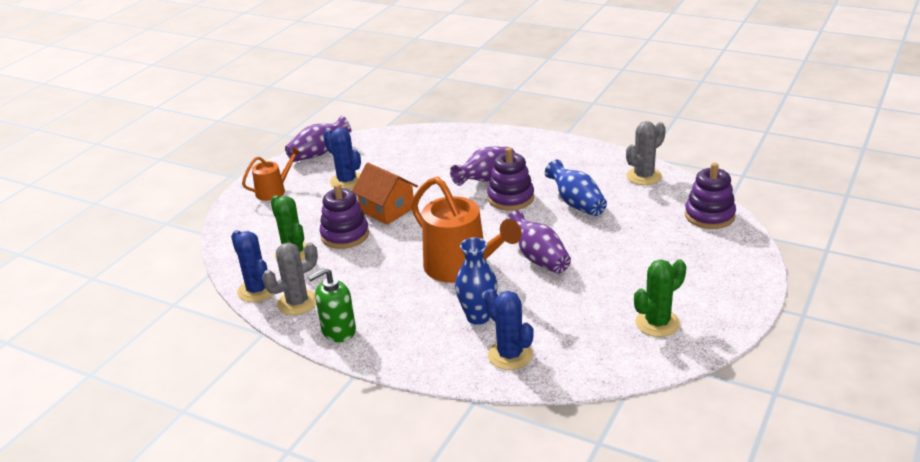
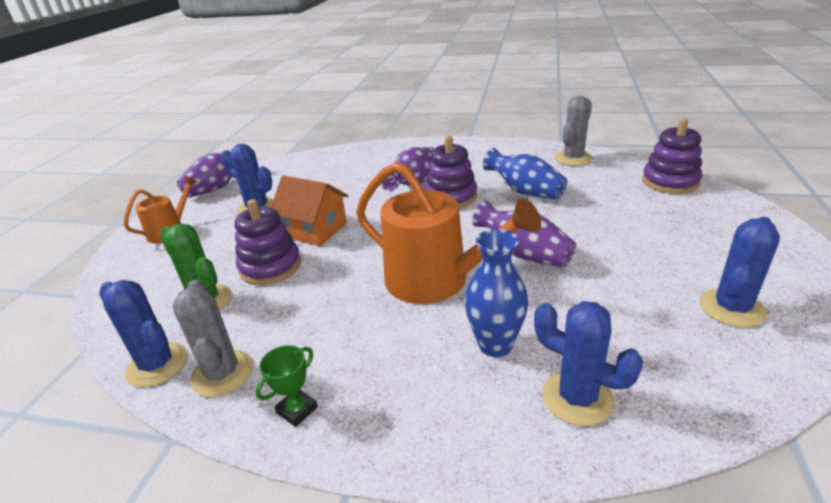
camera: 15 degrees left, 0 degrees up
grey cactus [262,243,318,315] -> grey cactus turned 60 degrees counterclockwise [173,280,253,397]
green soap dispenser [308,267,356,342] -> green trophy [256,345,318,427]
green cactus [634,259,686,337] -> blue cactus [699,217,780,328]

